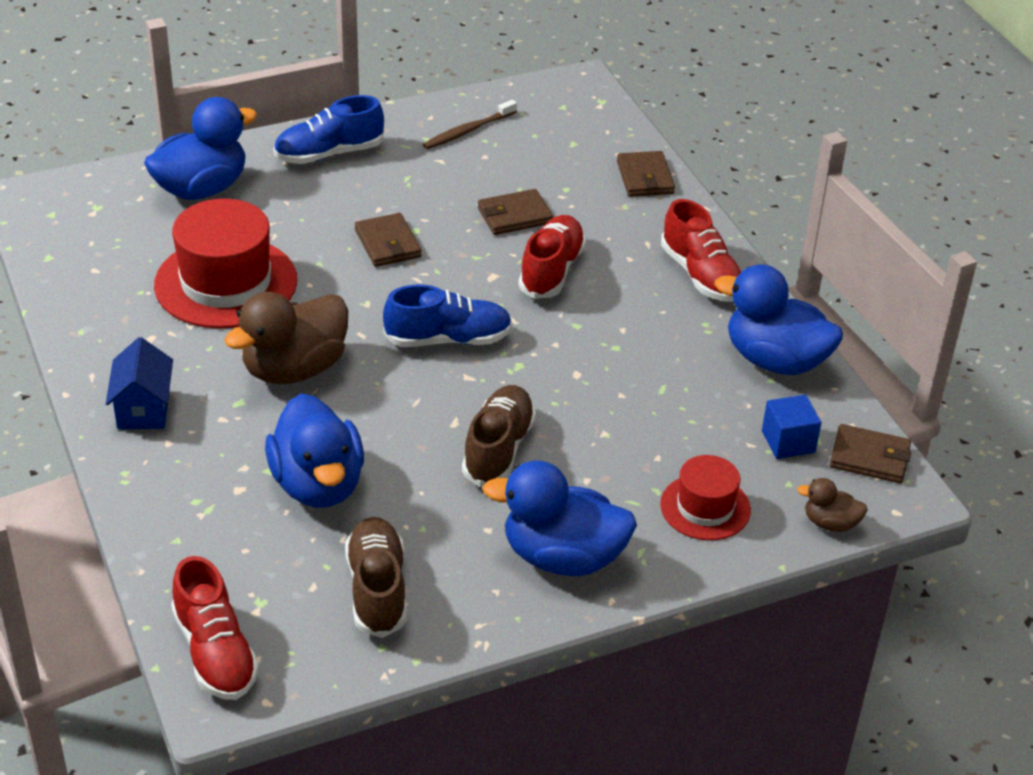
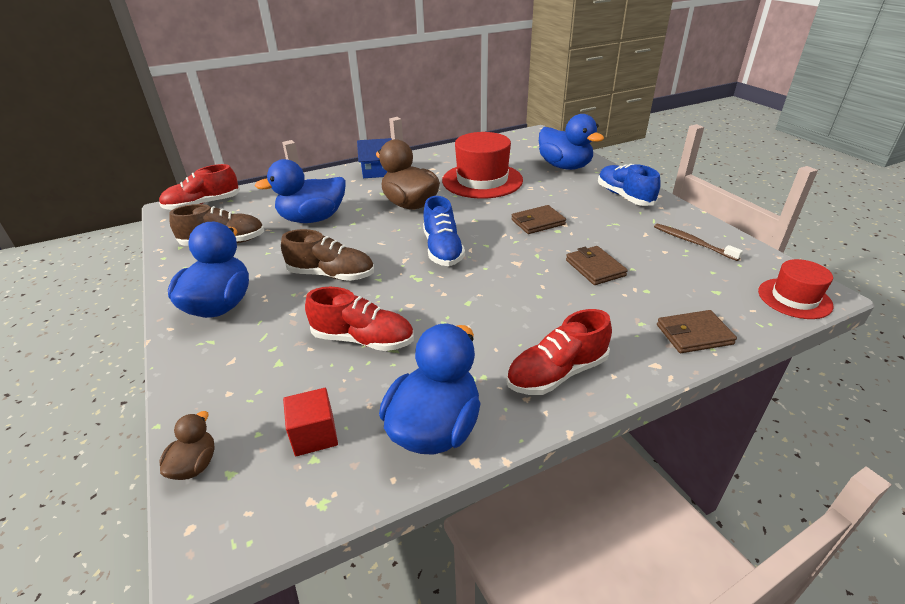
camera: 90 degrees right, 5 degrees down
red shoe [519,215,586,299] -> red shoe moved to [305,287,414,351]
red hat [660,455,751,540] -> red hat moved to [758,259,834,319]
blue cube [762,395,821,459] -> red cube [283,388,338,456]
brown wallet [830,424,911,483] -> none

